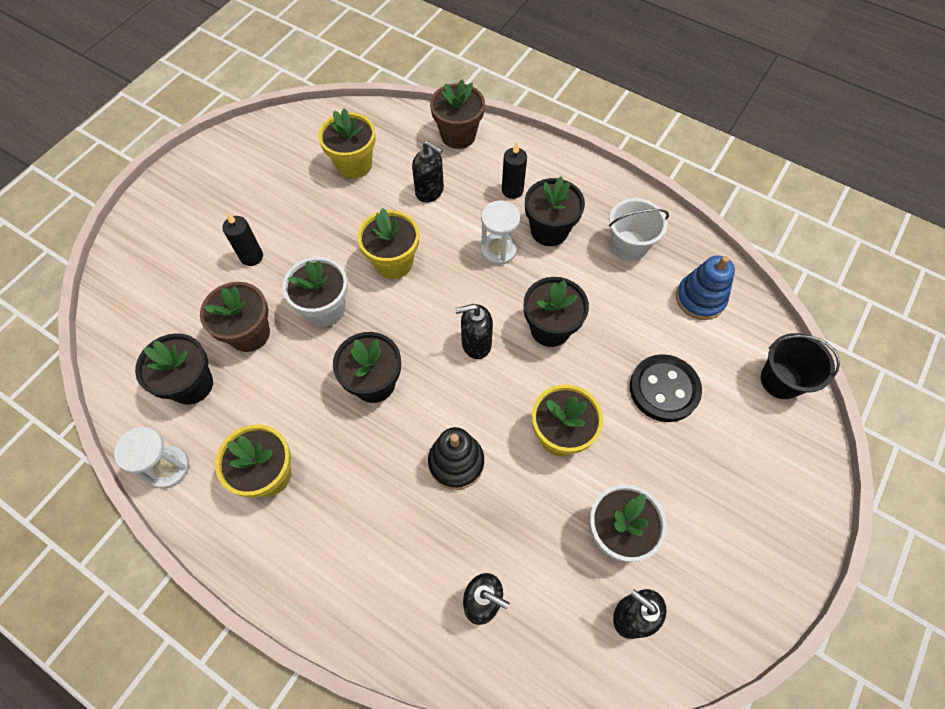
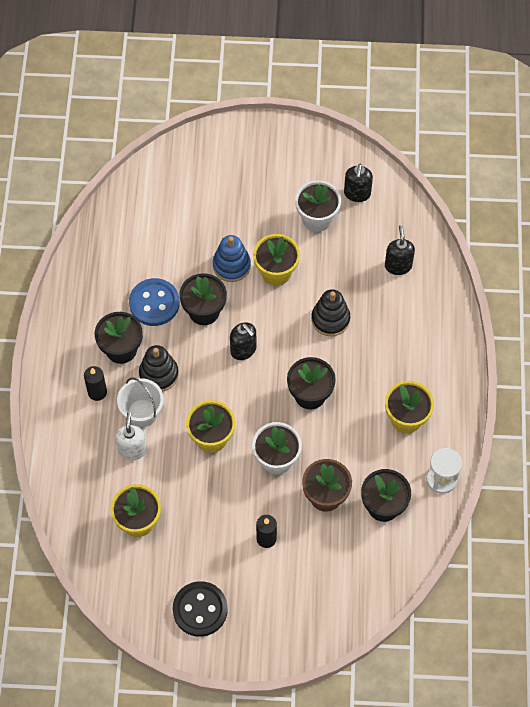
camera: 120 degrees left, 0 degrees up
black soap dispenser [412,141,444,203] -> white soap dispenser [115,412,147,460]
brown flower pot [430,80,485,149] -> none
white hourglass [481,200,520,265] -> black stacking toy [139,345,179,392]
white bucket [609,198,669,261] -> white bucket moved to [117,377,164,427]
black button [630,354,702,422] -> black button moved to [173,581,228,637]
blue stacking toy [676,256,735,320] -> blue stacking toy moved to [213,235,251,282]
black bucket [761,333,840,399] -> none
none -> blue button [129,278,180,326]

